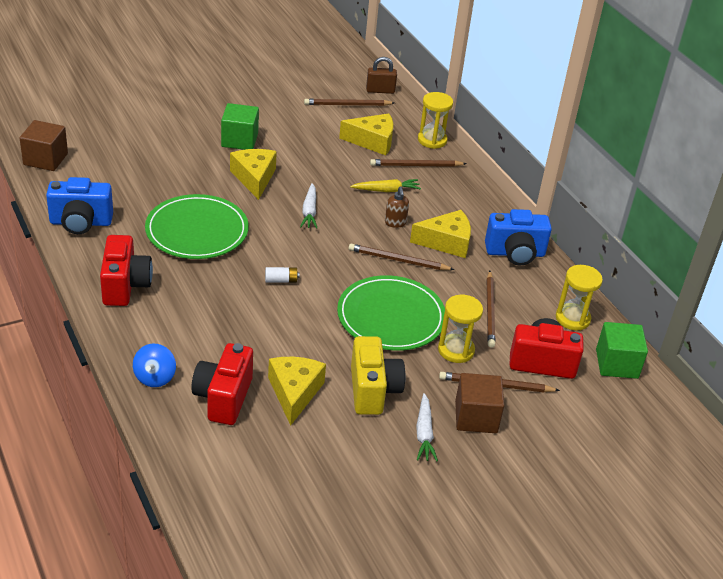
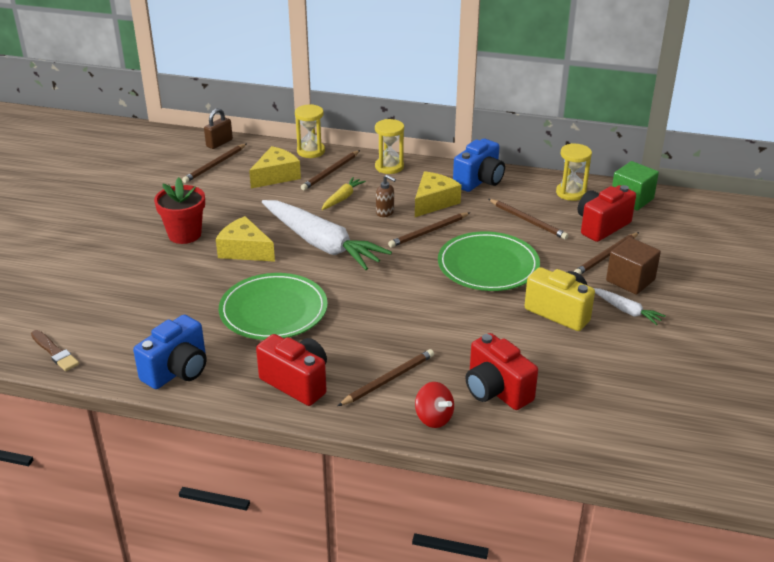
camera: 45 degrees left, 5 degrees down
brown cube [20,120,68,171] -> brown brush [31,330,79,371]
blue spinning top [133,344,176,387] -> red spinning top [415,382,454,428]
green cube [221,103,259,150] -> red flower pot [154,177,205,244]
white battery [265,267,299,283] -> none
yellow cheese [268,357,326,426] -> none
white carrot [300,183,317,229] -> white carrot [262,200,392,270], size x2.25
yellow hourglass [438,295,483,363] -> yellow hourglass moved to [375,119,404,174]
none -> brown pencil [338,349,434,406]

